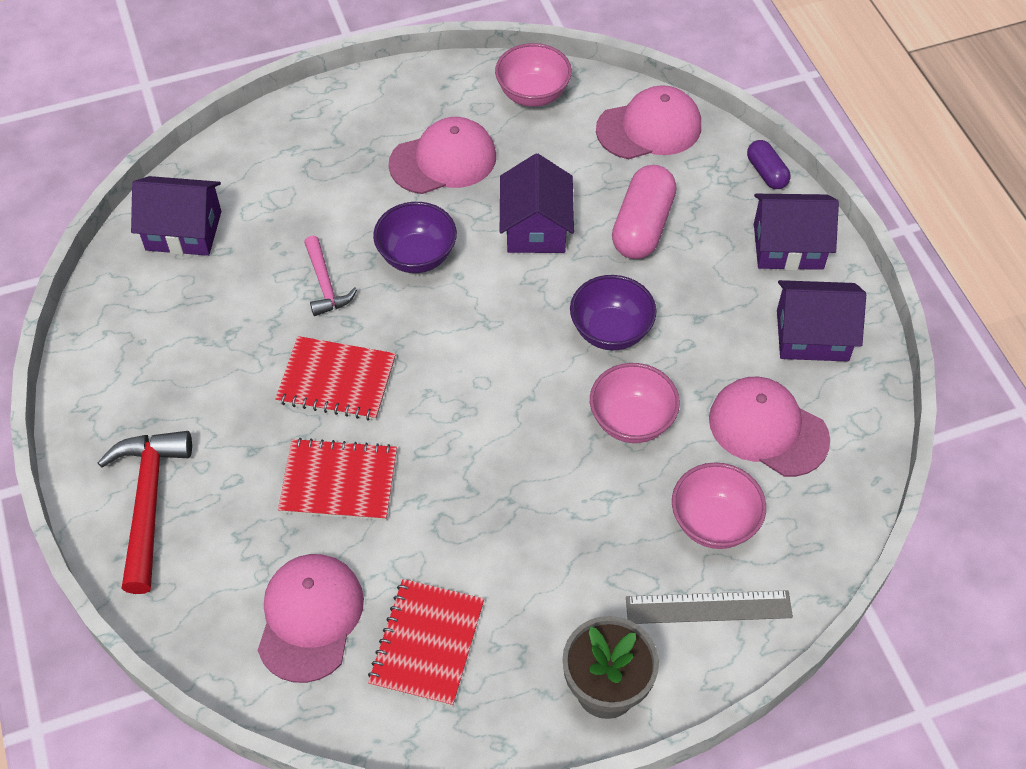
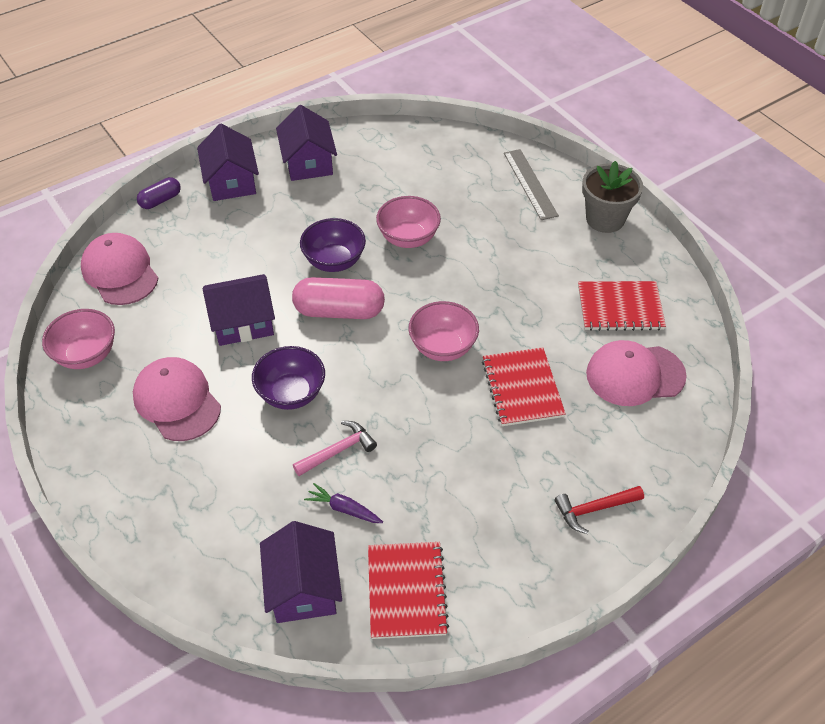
camera: 105 degrees left, 5 degrees down
red hammer [97,431,192,594] -> red hammer [554,486,644,534], size x0.59
red notebook [275,336,396,421] -> red notebook moved to [368,542,449,639]
pink capsule [612,165,677,259] -> pink capsule moved to [292,277,385,319]
pink bowl [672,462,766,549] -> pink bowl moved to [408,301,479,361]
pink cap [709,377,830,477] -> none
none -> purple carrot [304,483,383,523]

